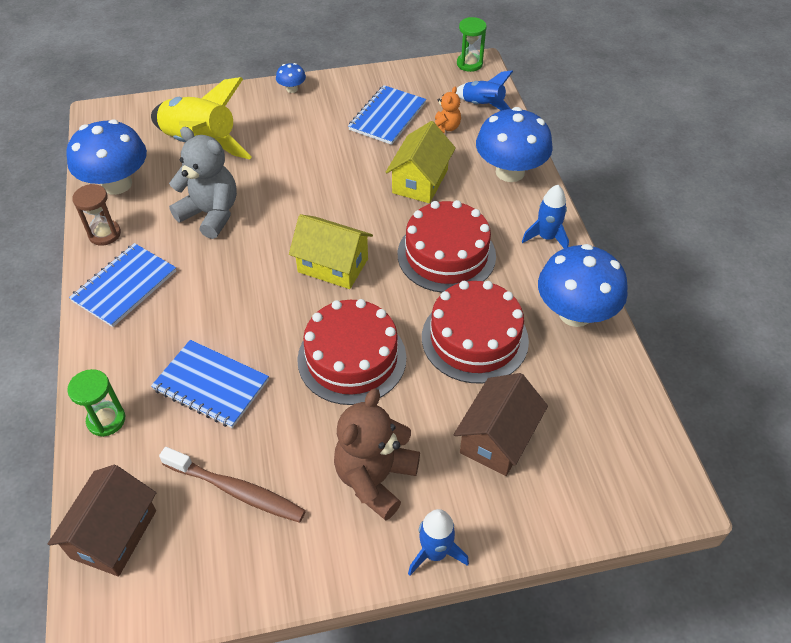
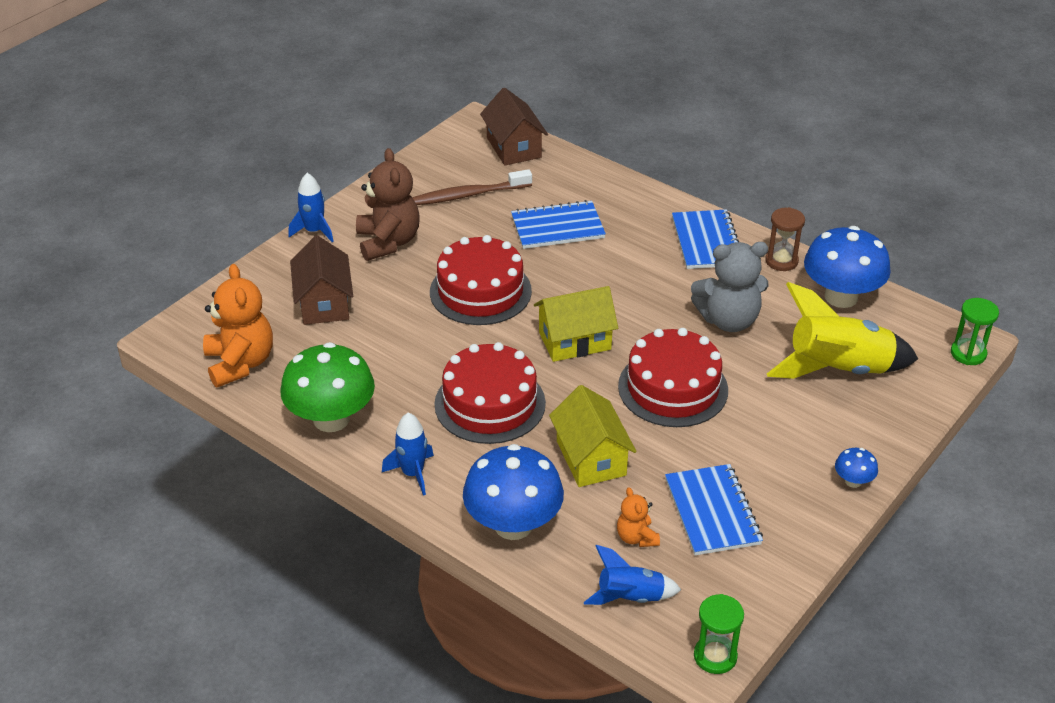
camera: 140 degrees right, 10 degrees down
green hourglass [67,369,125,437] -> green hourglass moved to [951,298,999,365]
red cake [422,281,529,383] -> red cake moved to [618,328,728,427]
blue mushroom [538,244,628,327] -> green mushroom [280,342,375,432]
none -> orange teddy bear [203,264,273,387]

